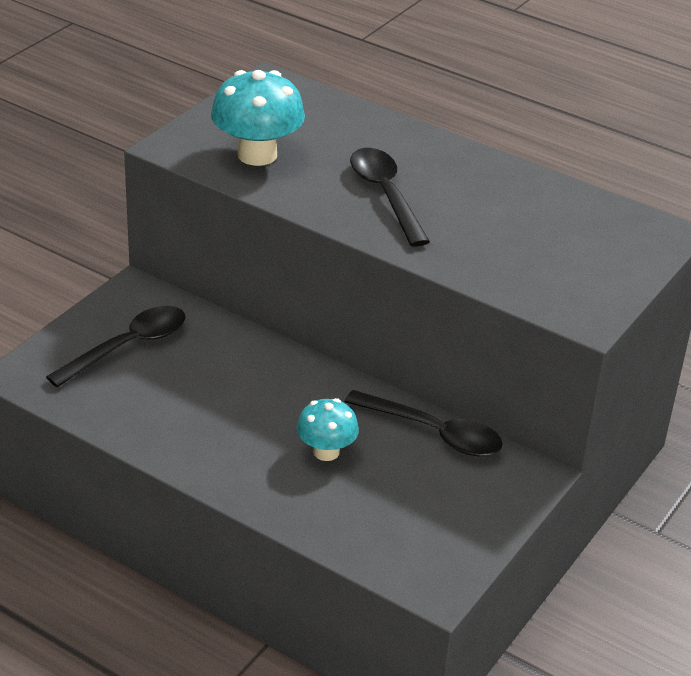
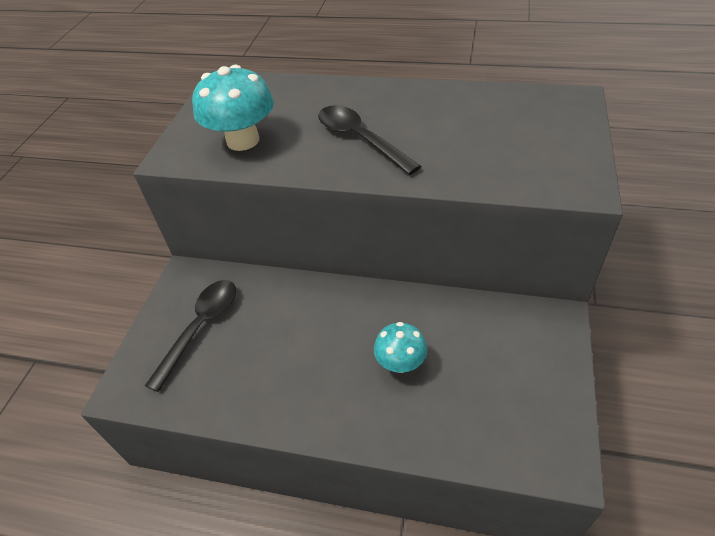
camera: 15 degrees left, 10 degrees up
black spoon [344,390,503,456] -> none

